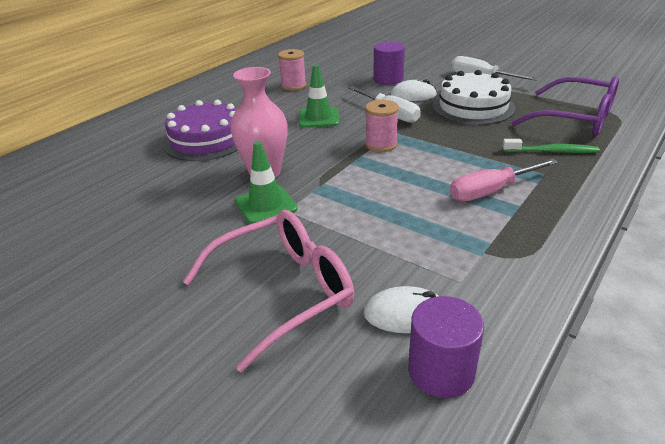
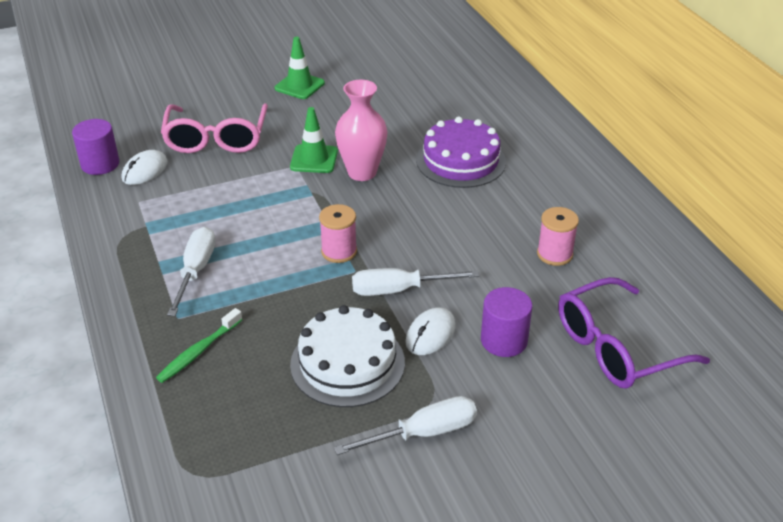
camera: 120 degrees right, 5 degrees up
green traffic cone [299,65,339,128] -> green traffic cone moved to [275,37,325,99]
pink screwdriver [450,159,558,201] -> white screwdriver [167,227,216,316]
purple glasses [512,76,619,136] -> purple glasses moved to [558,277,710,389]

